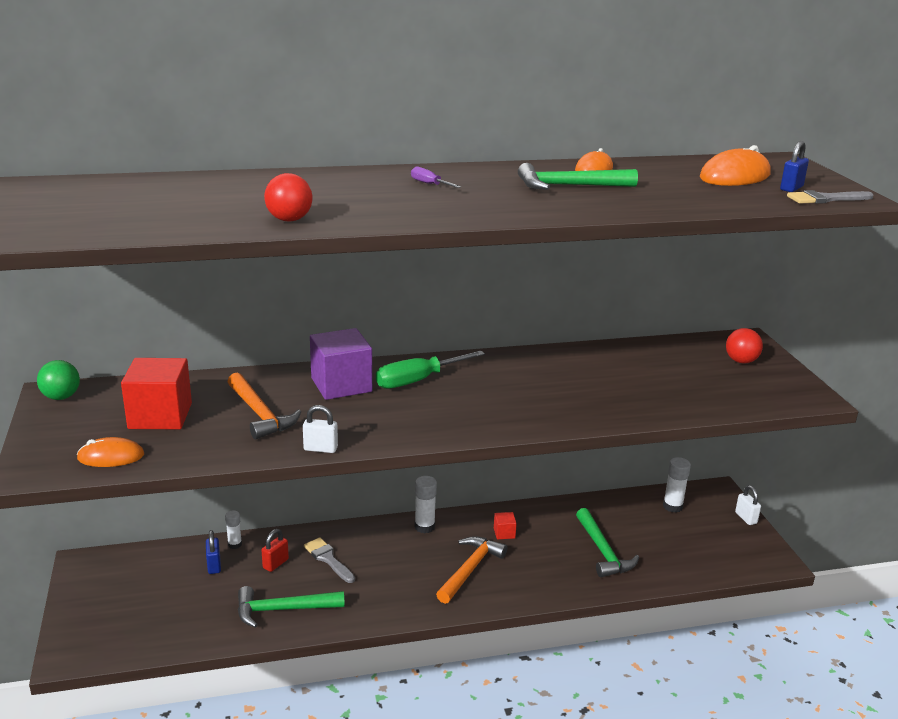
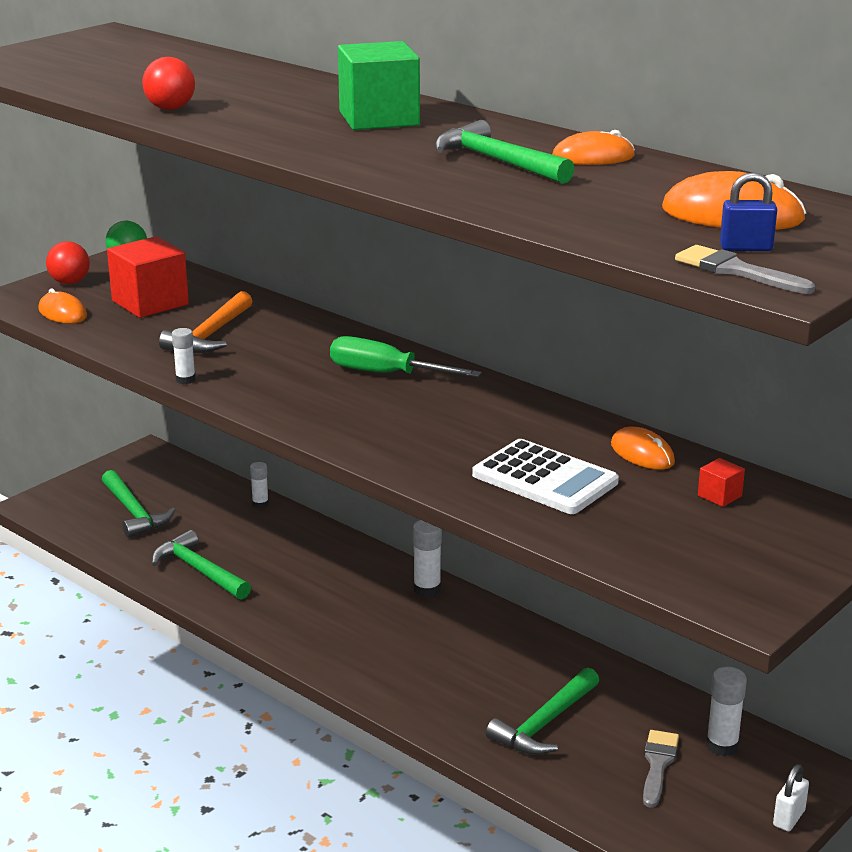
camera: 55 degrees right, 0 degrees up
blue padlock [206,530,221,574] -> none
red padlock [261,529,289,572] -> none
white padlock [303,405,338,453] -> white glue stick [172,328,196,384]
grey brush [304,537,355,583] -> grey brush moved to [643,730,679,808]
purple cube [310,328,372,400] -> none
purple screwdriver [411,166,461,188] -> green cube [338,41,420,130]
orange hammer [436,536,507,604] -> none
red cube [494,512,517,539] -> red cube moved to [698,458,745,507]
red ball [726,328,763,364] -> red ball moved to [46,241,90,284]
none -> green hammer [102,470,175,538]
none -> white calculator [472,439,619,514]
none -> orange mouse [611,427,675,470]

